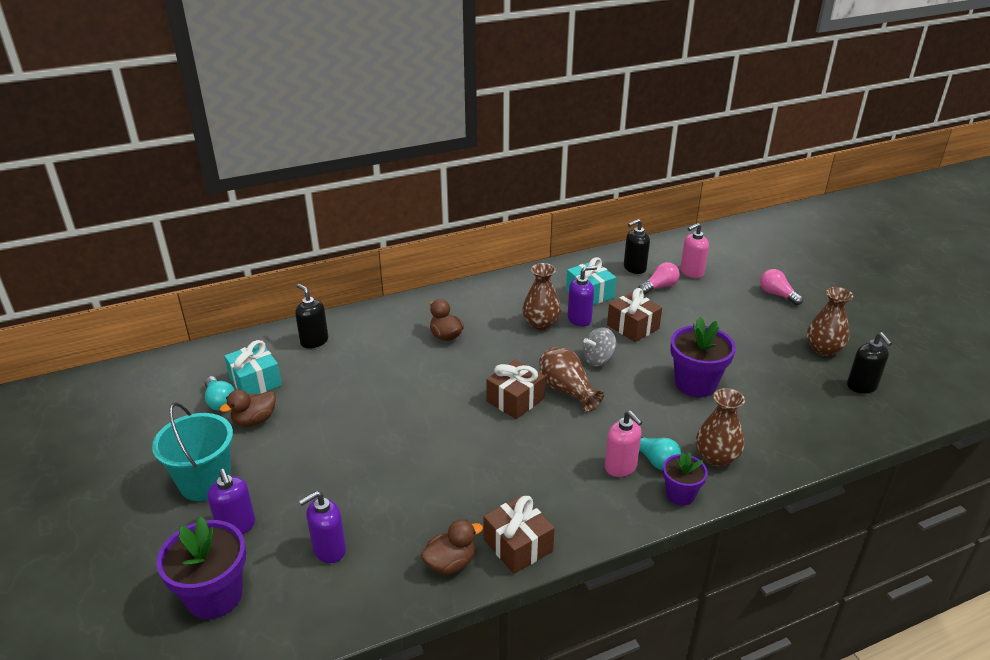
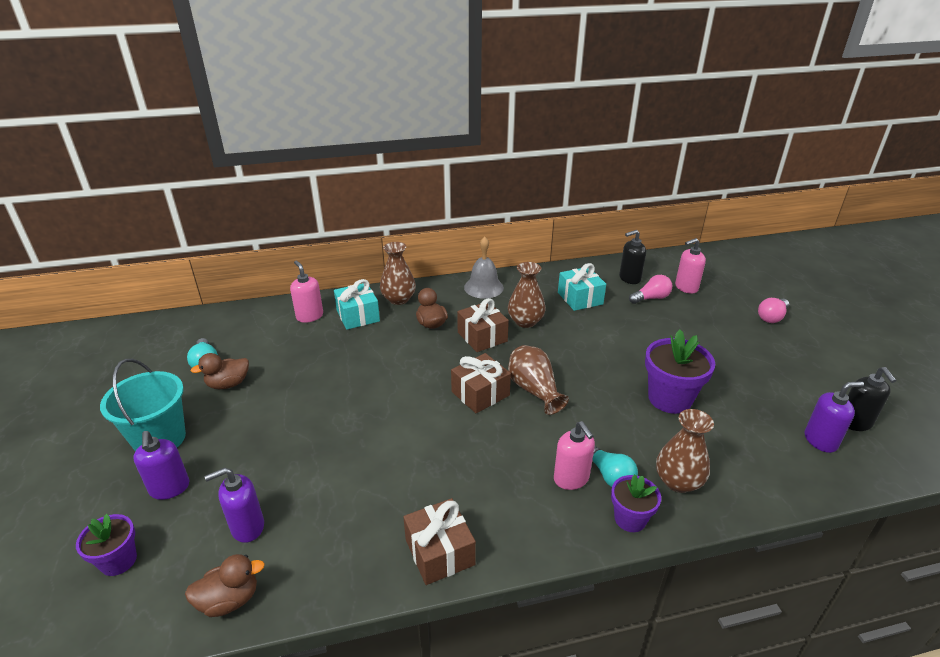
camera: 10 degrees right, 0 degrees up
purple flower pot [156,516,246,619] -> purple flower pot [76,514,137,576], size x0.60
turquoise gift [224,340,282,394] -> turquoise gift moved to [334,279,380,330]
black soap dispenser [295,284,328,349] -> pink soap dispenser [290,260,323,323]
brown duck [421,519,483,575] -> brown duck moved to [185,554,265,617]
purple soap dispenser [568,266,597,327] -> purple soap dispenser moved to [805,381,864,453]
grey spinning top [583,327,616,366] -> none
brown gift [607,288,662,342] -> brown gift moved to [457,298,509,352]
pink light bulb [760,269,803,305] -> pink light bulb turned 105 degrees counterclockwise [758,298,789,323]
brown vase [807,287,853,356] -> brown vase moved to [380,242,416,305]
none -> grey bell [464,236,504,299]

